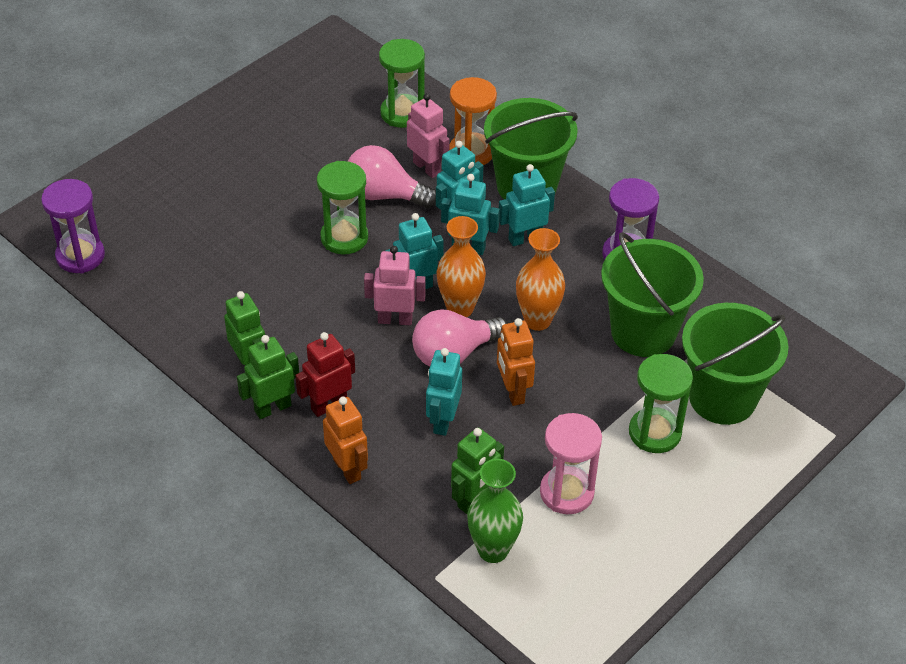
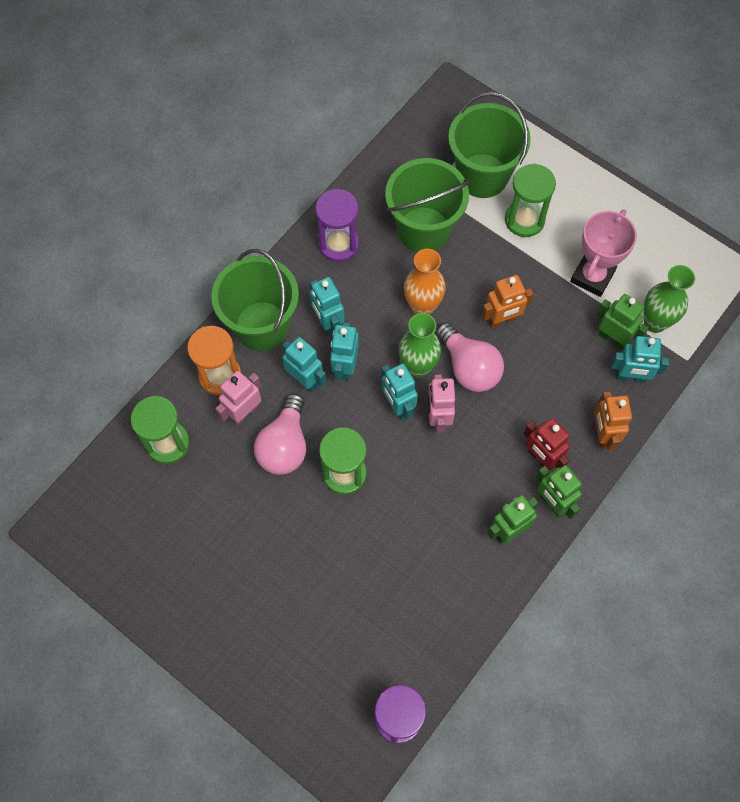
camera: 95 degrees left, 20 degrees up
orange robot [323,397,368,484] -> orange robot turned 60 degrees counterclockwise [594,392,632,451]
turquoise robot [426,348,462,436] -> turquoise robot moved to [611,336,669,383]
orange vase [437,216,486,317] -> green vase [398,313,441,378]
pink hourglass [540,413,602,514] -> pink trophy [570,209,637,297]

